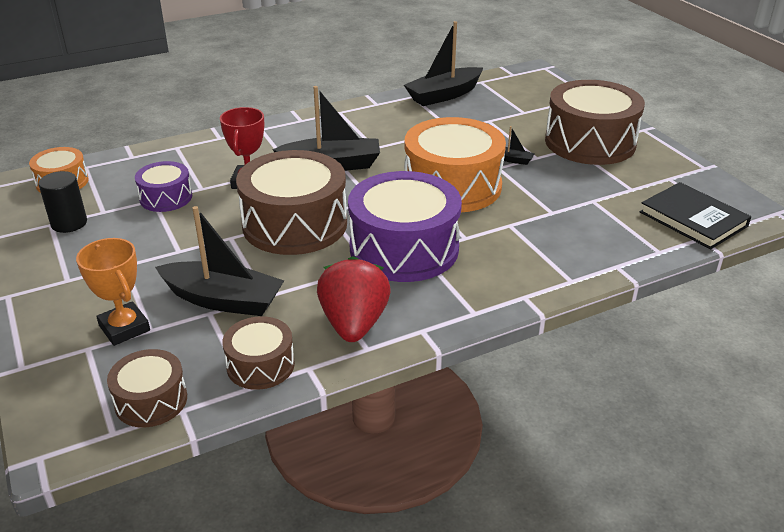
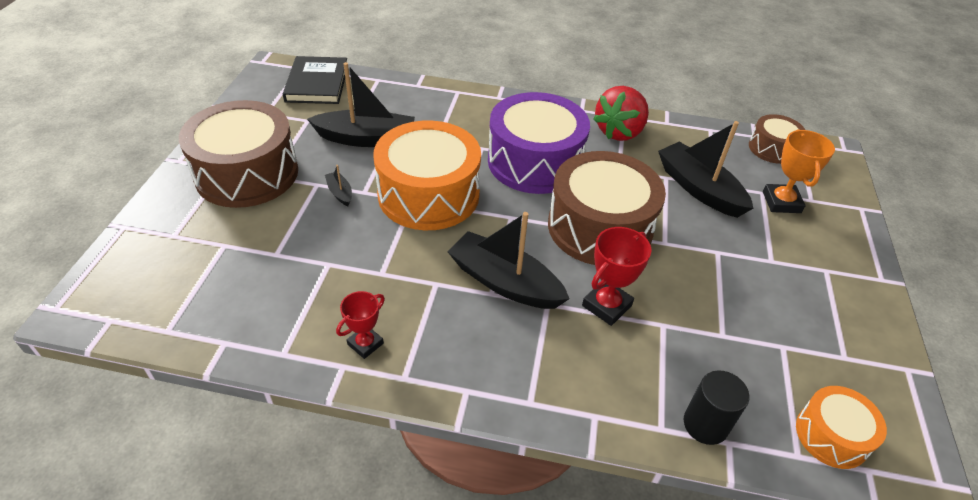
camera: 145 degrees left, 10 degrees up
black cylinder [39,171,87,233] -> black cylinder moved to [684,370,749,445]
purple drum [135,161,192,212] -> none
brown drum [222,316,295,390] -> none
black boat [404,21,483,106] -> black boat moved to [307,62,415,147]
none -> red trophy [336,291,385,359]

